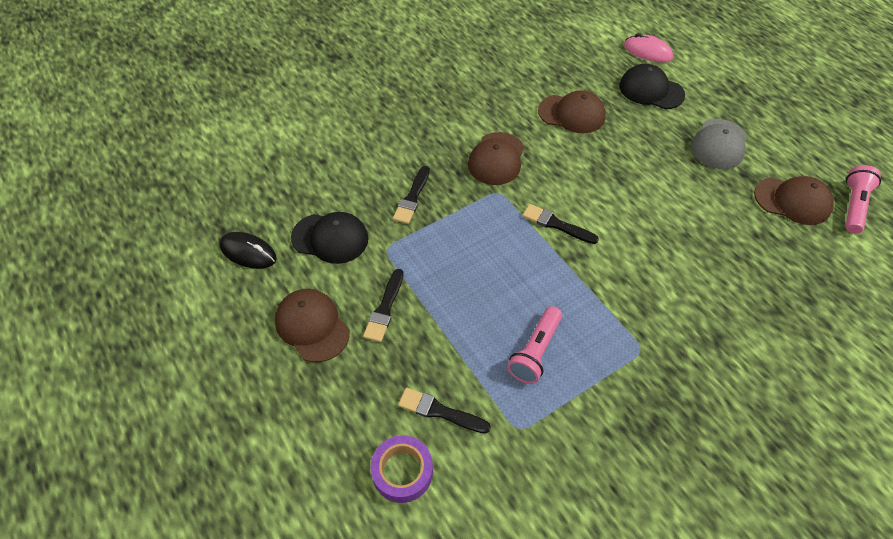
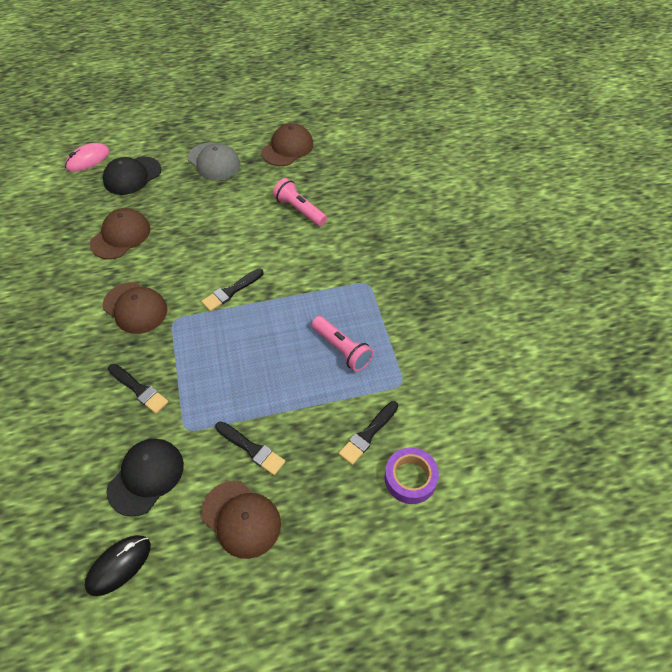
camera: 70 degrees left, 0 degrees up
brown cap [275,289,350,362] -> brown cap turned 120 degrees counterclockwise [201,480,281,559]
pink flashlight [845,165,881,234] -> pink flashlight moved to [273,178,327,226]

